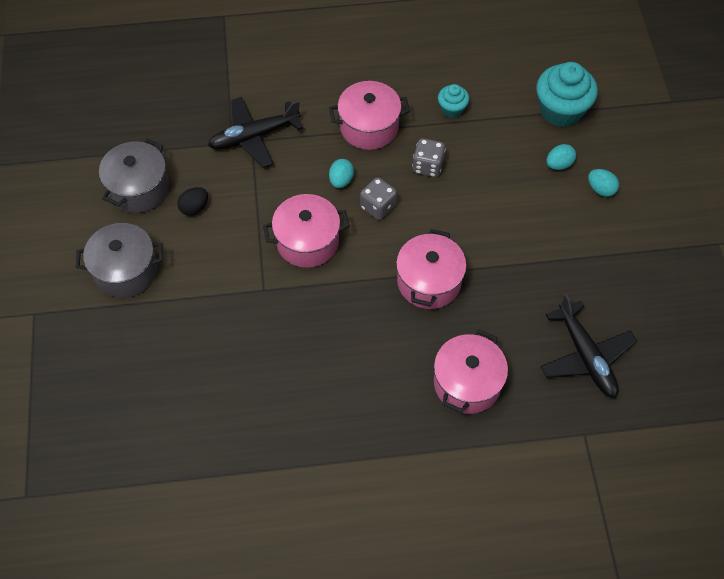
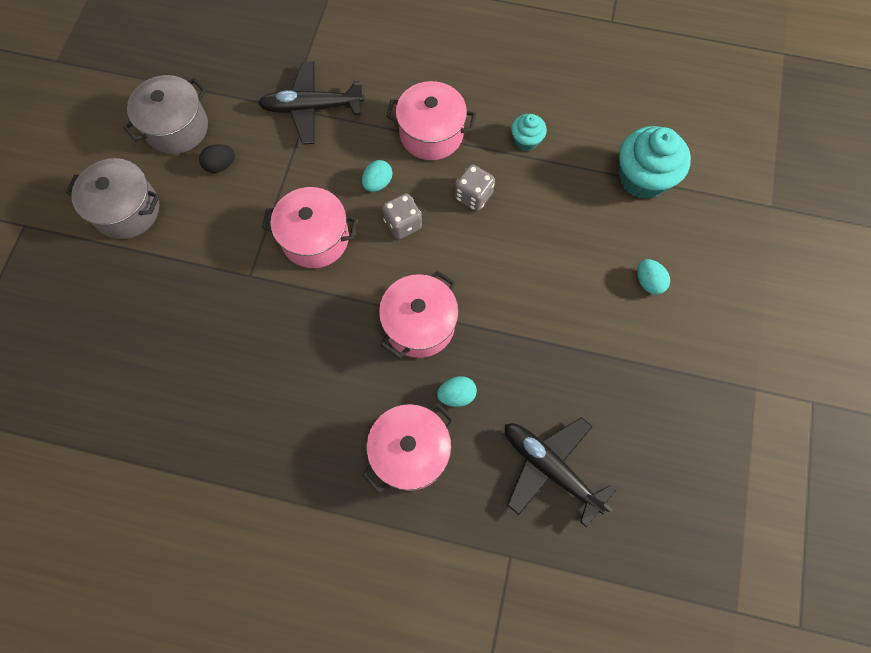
camera: 20 degrees right, 10 degrees up
black plane [541,294,637,398] -> black plane turned 135 degrees clockwise [505,417,616,527]
turquoise egg [546,144,576,170] -> turquoise egg moved to [437,376,477,407]

